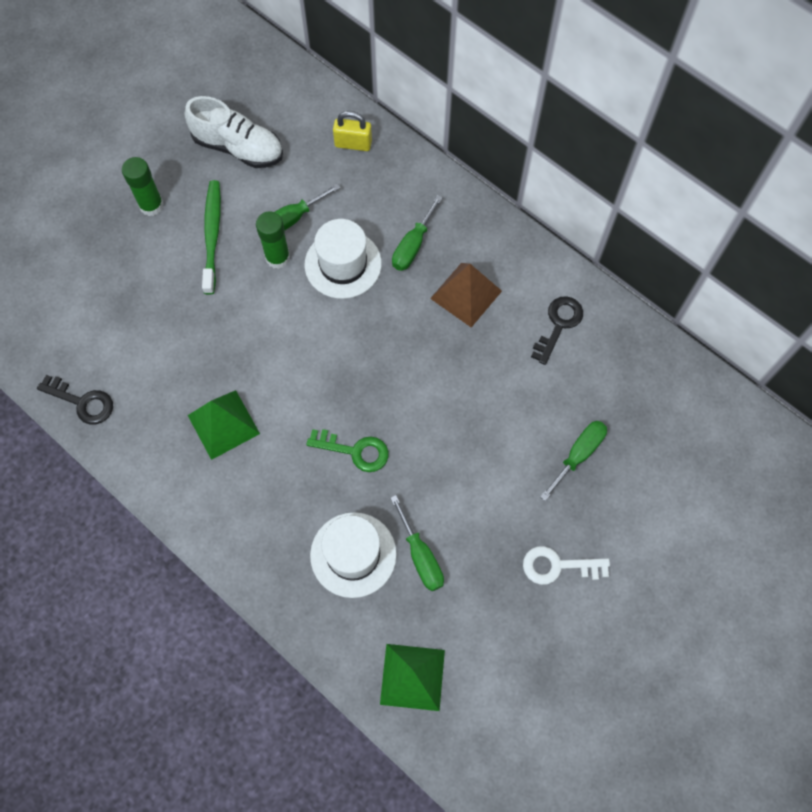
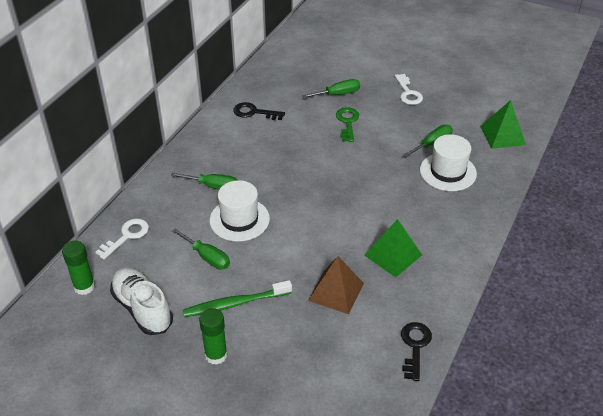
camera: 105 degrees left, 25 degrees down
white shoe [184,96,283,168] -> white shoe turned 45 degrees counterclockwise [110,268,173,335]
green glue stick [256,211,290,269] -> green glue stick moved to [62,241,95,295]
green key [306,429,389,472] -> green key moved to [336,107,359,142]
yellow padlock [333,111,372,151] -> white key [95,218,149,260]
brown pyramid [430,263,502,327] -> brown pyramid moved to [308,256,364,314]
green screwdriver [540,421,607,501] -> green screwdriver turned 135 degrees clockwise [302,79,360,98]

